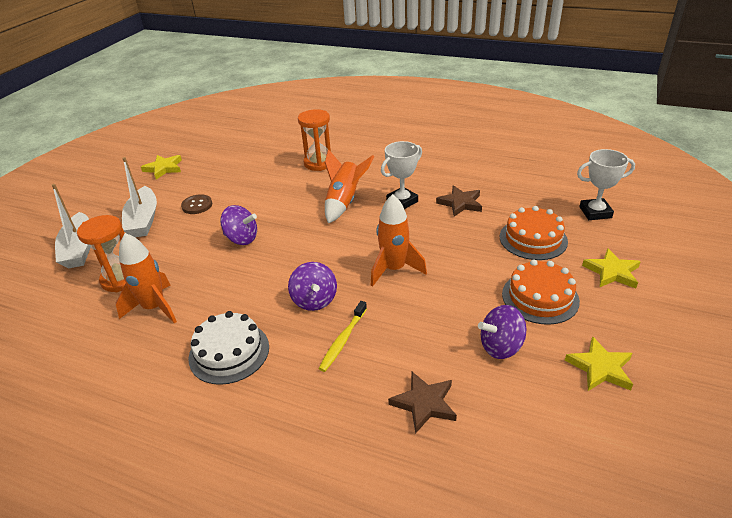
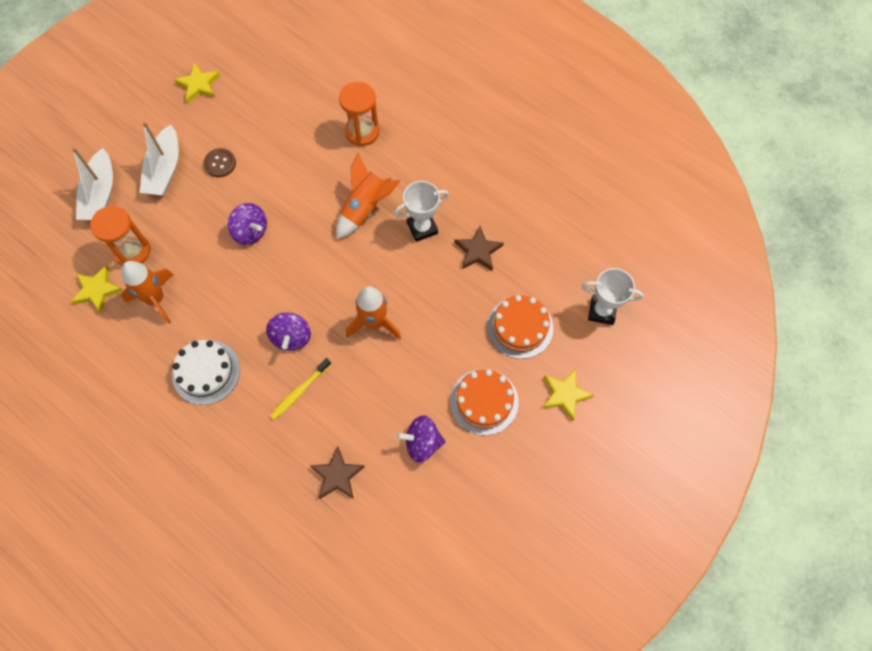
camera: 15 degrees right, 30 degrees up
yellow star [565,336,633,391] -> yellow star moved to [71,265,123,314]

